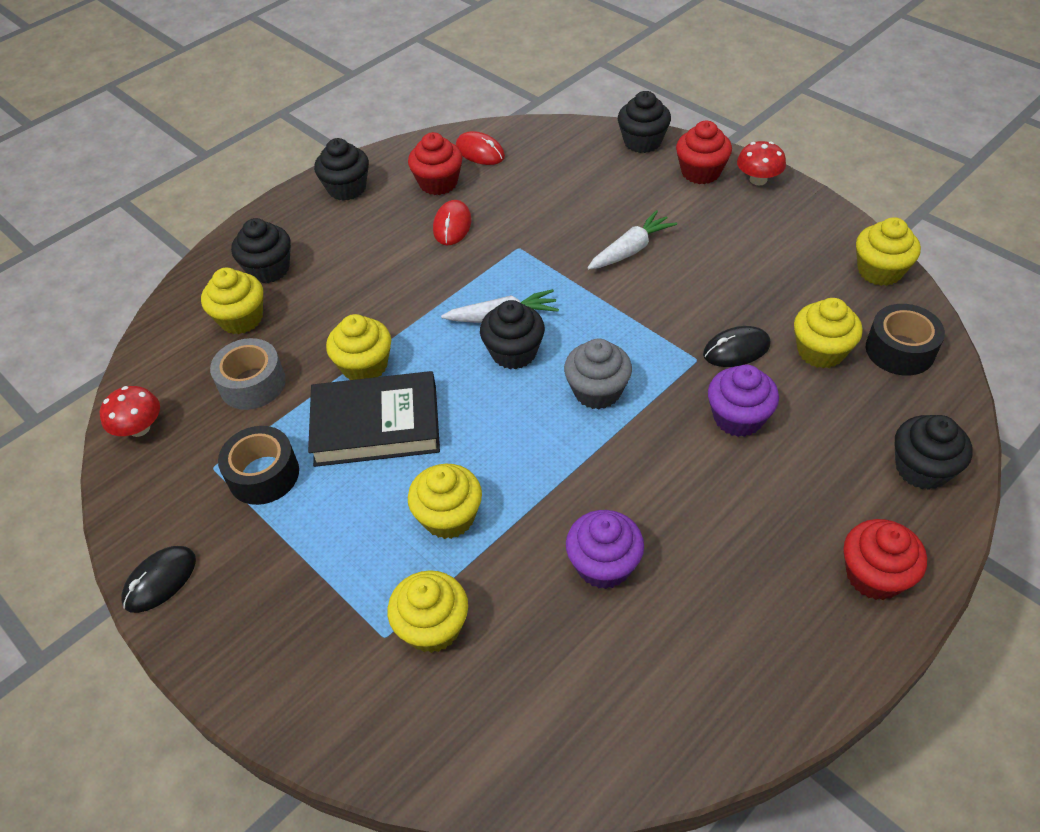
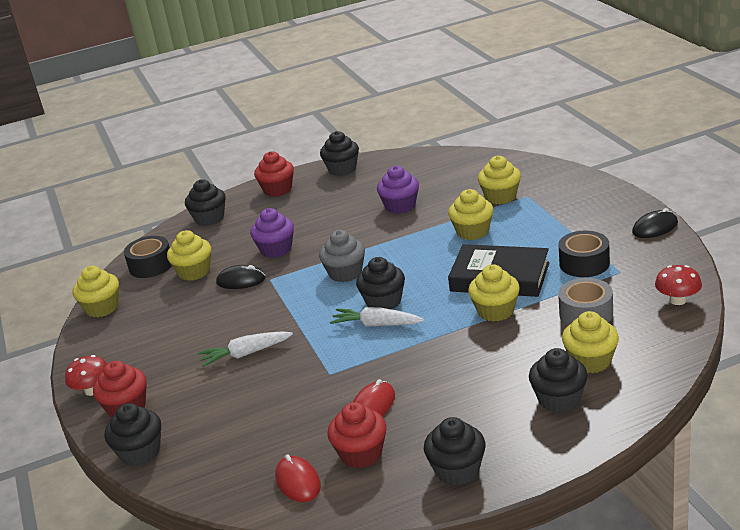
camera: 155 degrees left, 20 degrees down
none -> black cupcake [320,131,359,176]

